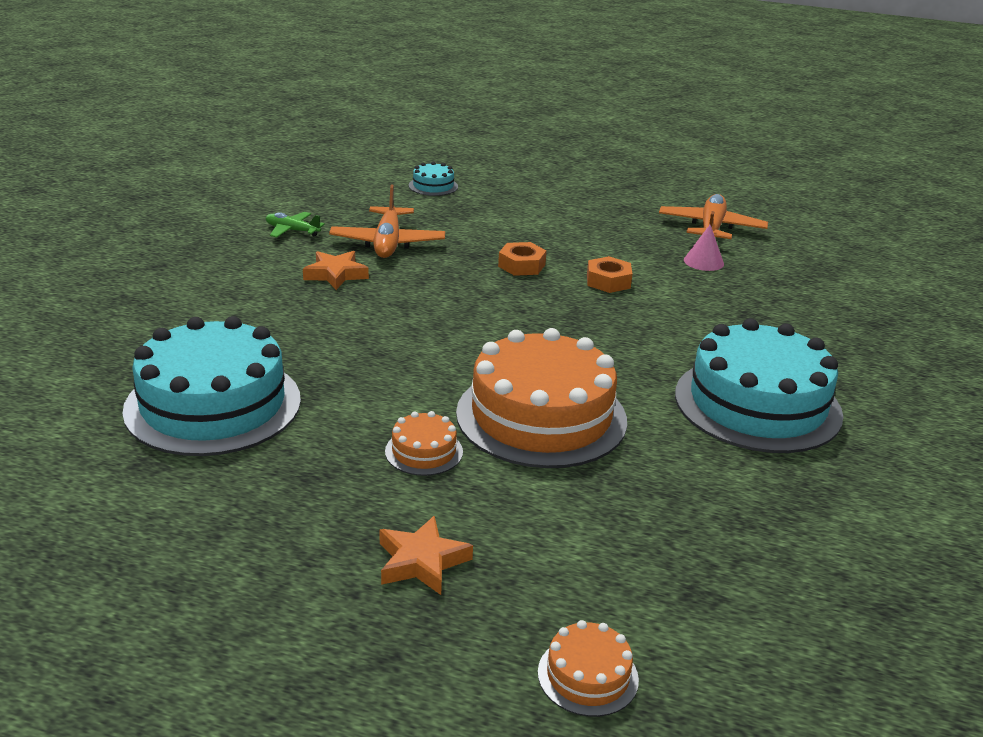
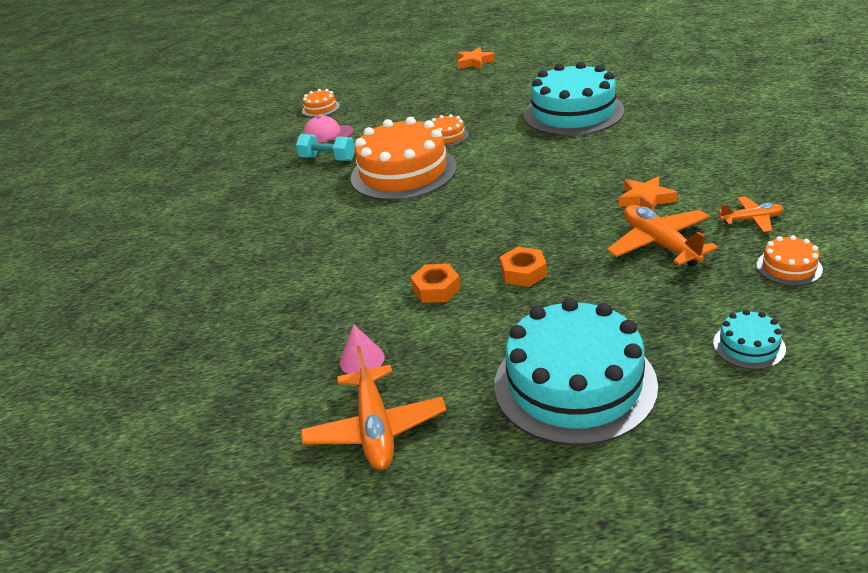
camera: 160 degrees right, 5 degrees up
green plane [266,212,325,237] -> orange plane [718,196,784,232]
orange star [379,516,473,595] -> orange star moved to [457,47,495,69]
turquoise cake [675,318,843,453] -> turquoise cake moved to [494,298,658,446]
none -> turquoise dumbbell [296,134,355,161]
none -> pink cap [303,115,354,143]
none -> orange cake [757,235,823,286]

